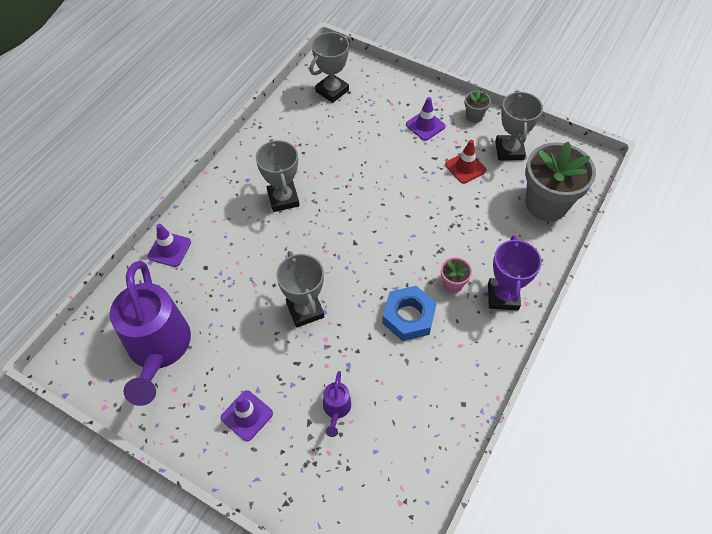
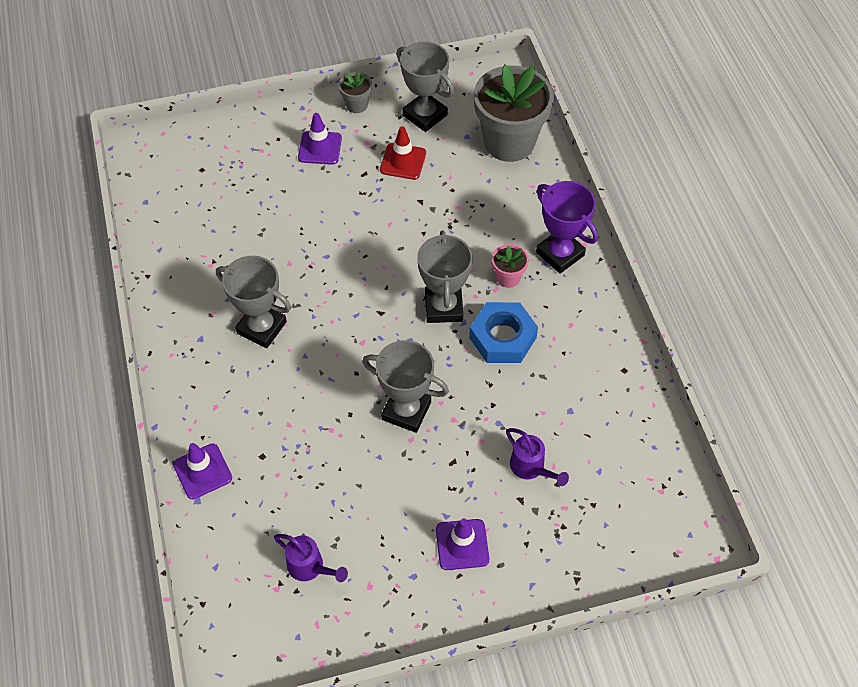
camera: 45 degrees left, 0 degrees up
purple watering can [110,261,191,406] -> purple watering can [274,534,348,582], size x0.42
grey trophy [310,32,351,103] -> grey trophy moved to [417,231,473,323]

